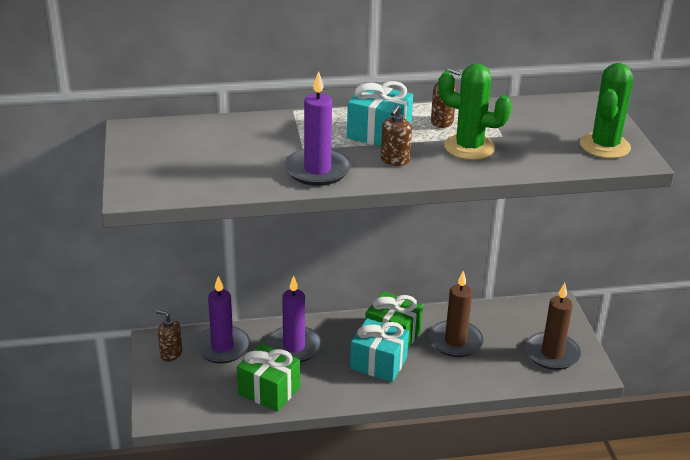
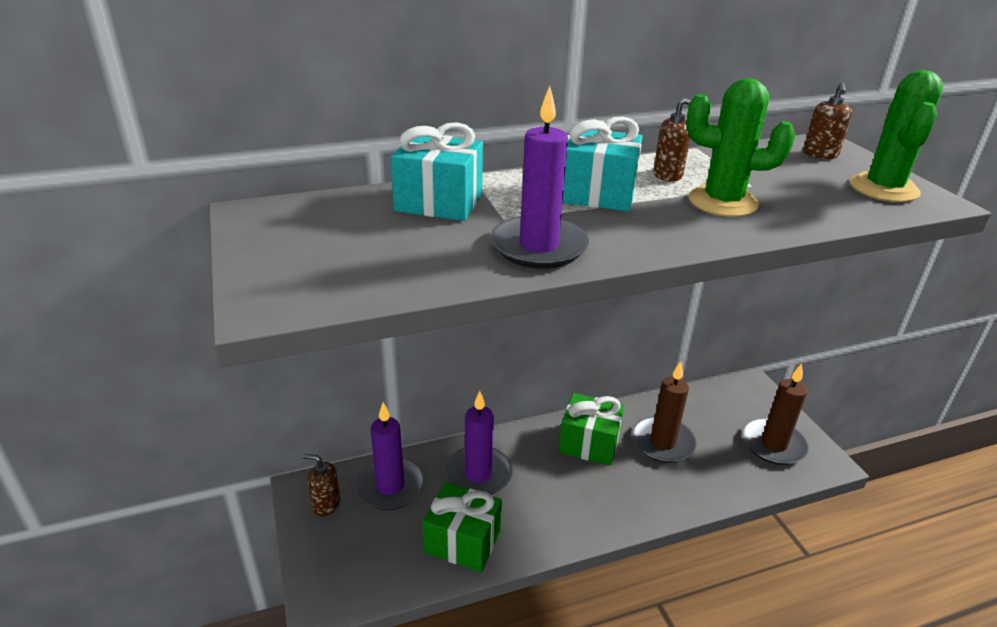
camera: 10 degrees left, 0 degrees up
turquoise gift [350,318,409,382] -> turquoise gift moved to [391,122,483,221]
brown soap dispenser [381,105,412,166] -> brown soap dispenser moved to [803,83,852,159]

